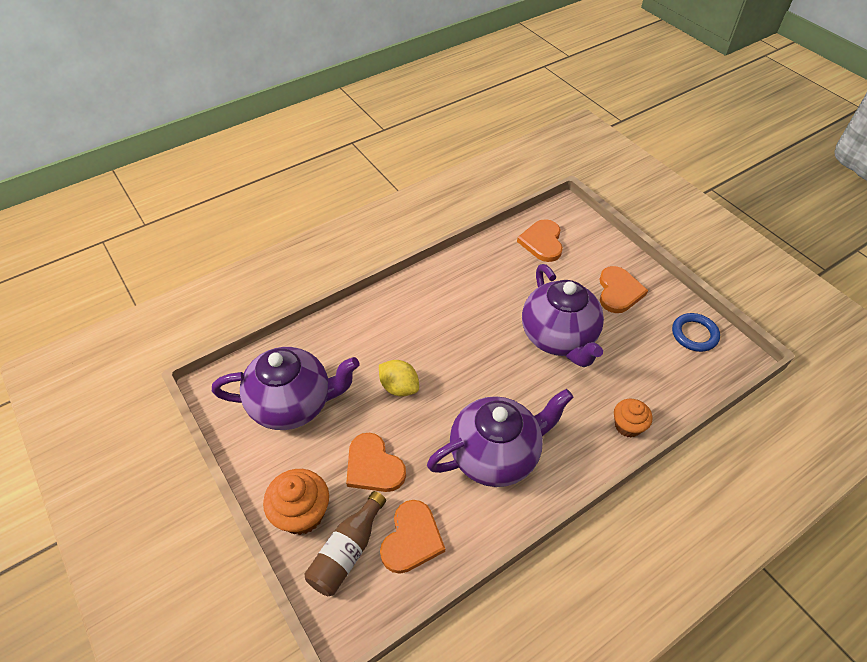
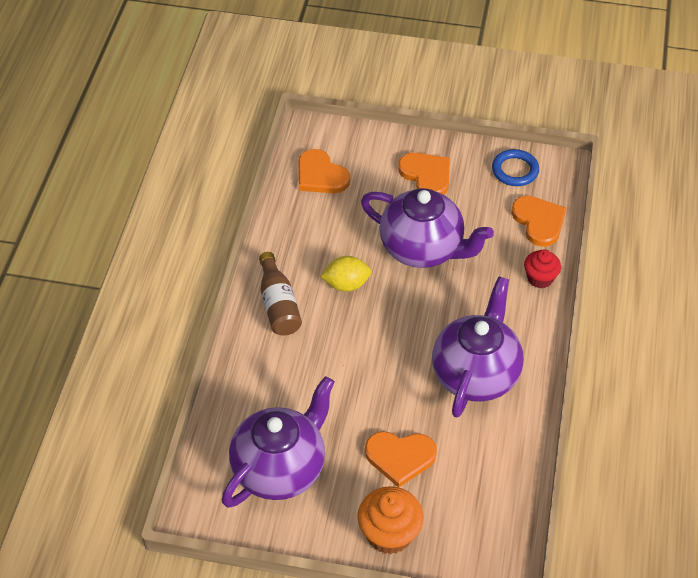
camera: 45 degrees left, 0 degrees up
brown bottle [304,491,386,596] -> brown bottle moved to [259,252,302,336]
yellow lemon [379,360,419,397] -> yellow lemon moved to [320,256,372,292]
orange heart [380,500,445,574] -> orange heart moved to [511,196,566,247]
orange cupcake [614,399,652,437] -> red cupcake [524,249,561,288]

